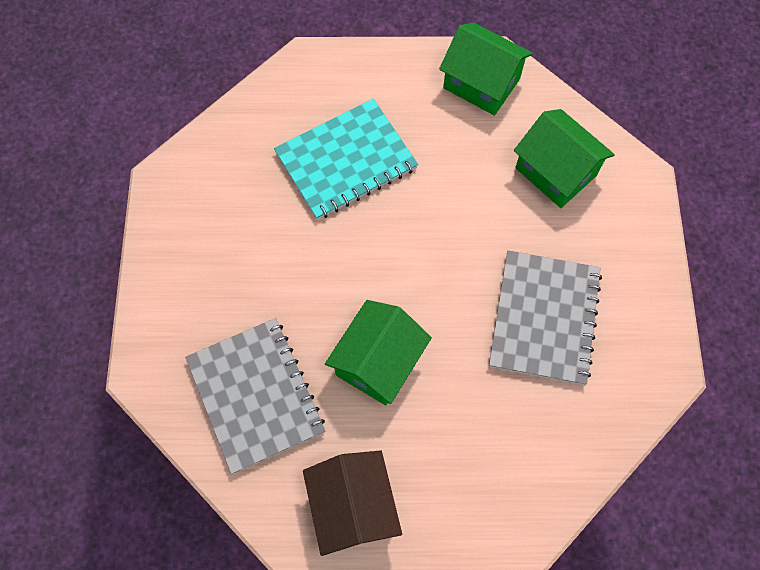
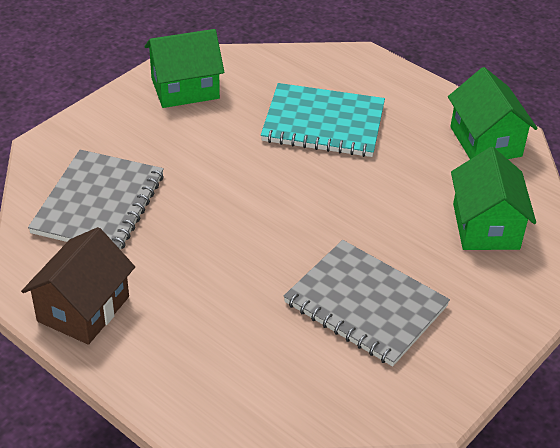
camera: 40 degrees right, 25 degrees down
green house [325,300,432,405] -> green house moved to [145,29,224,108]
grey notebook [489,250,602,385] -> grey notebook turned 75 degrees clockwise [284,240,450,367]

